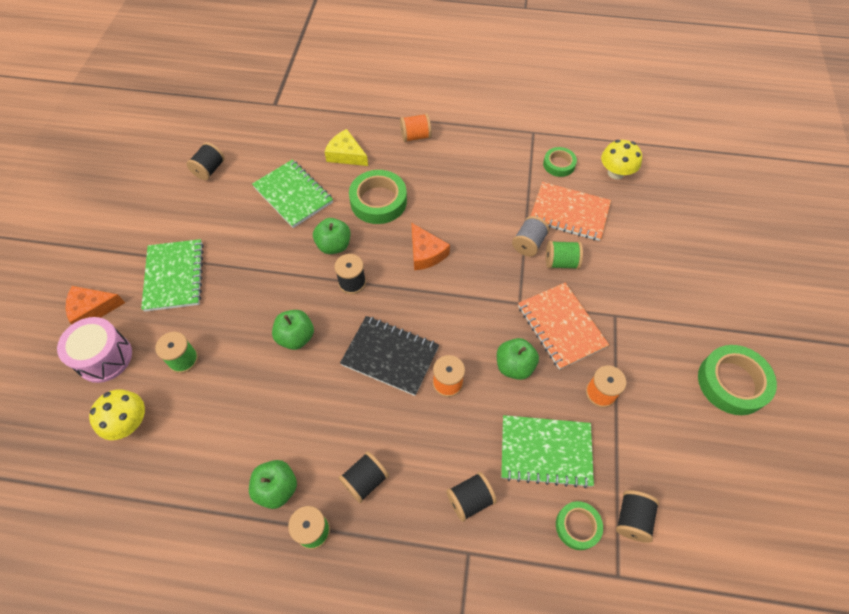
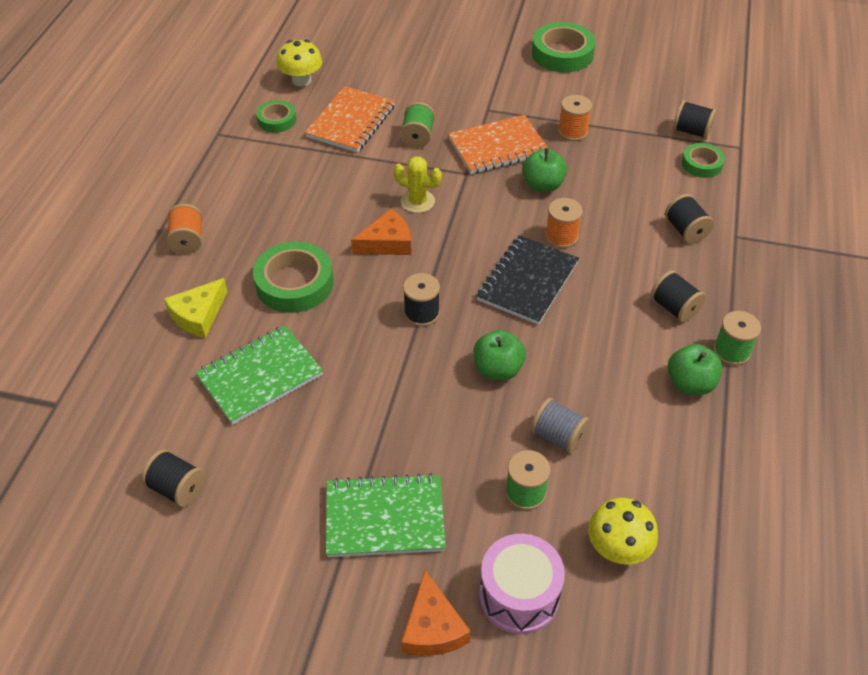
camera: 85 degrees left, 10 degrees down
green apple [313,218,350,254] -> none
green notebook [501,415,594,489] -> none
grey spool [512,216,549,256] -> grey spool moved to [531,398,590,454]
none -> yellow cactus [393,157,442,213]

